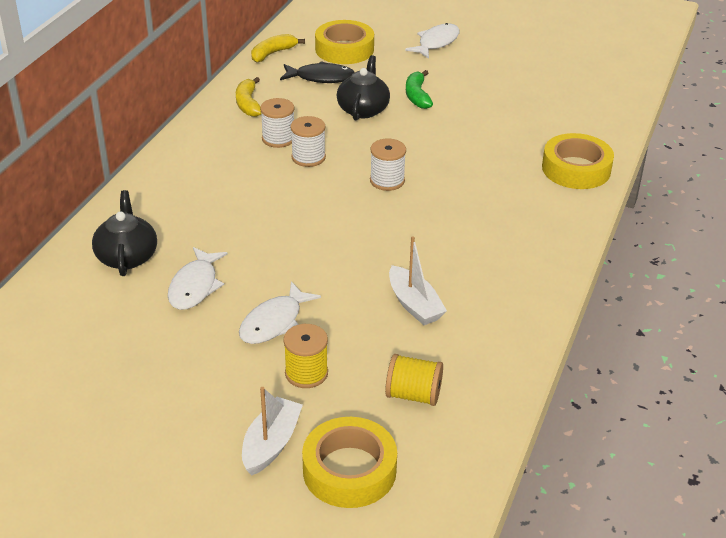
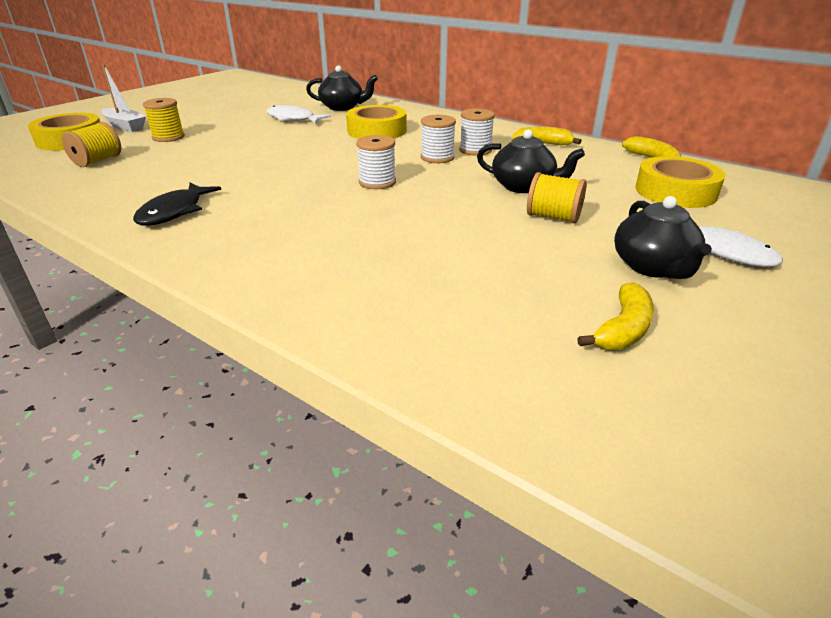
camera: 105 degrees right, 5 degrees down
white fish [239,281,321,344] -> none
black fish [280,61,355,83] -> black fish moved to [133,183,221,226]
white boat [389,236,447,325] -> none
green banana [406,70,433,109] -> yellow spool [527,172,587,224]
yellow tape [542,133,614,189] -> yellow tape moved to [346,105,407,139]
none -> yellow banana [577,282,654,350]
none -> black teapot [614,196,712,279]

